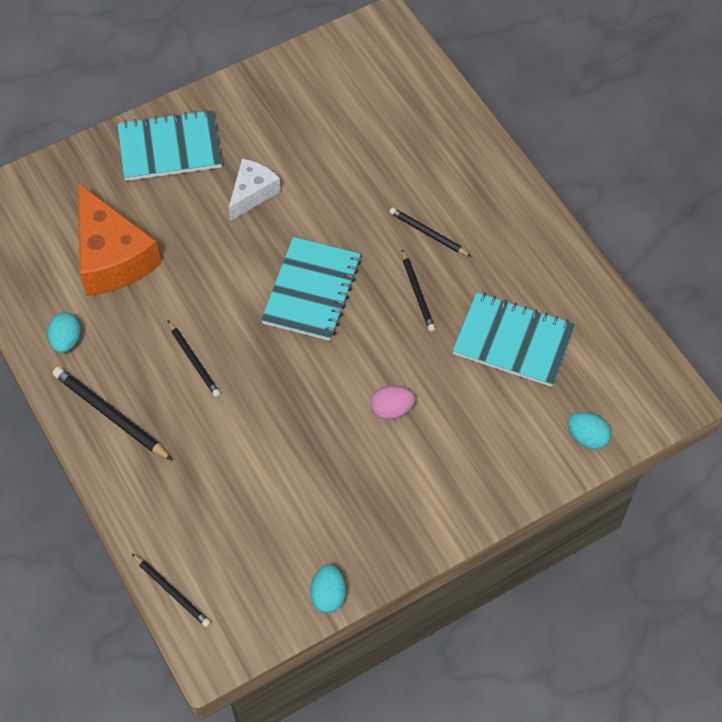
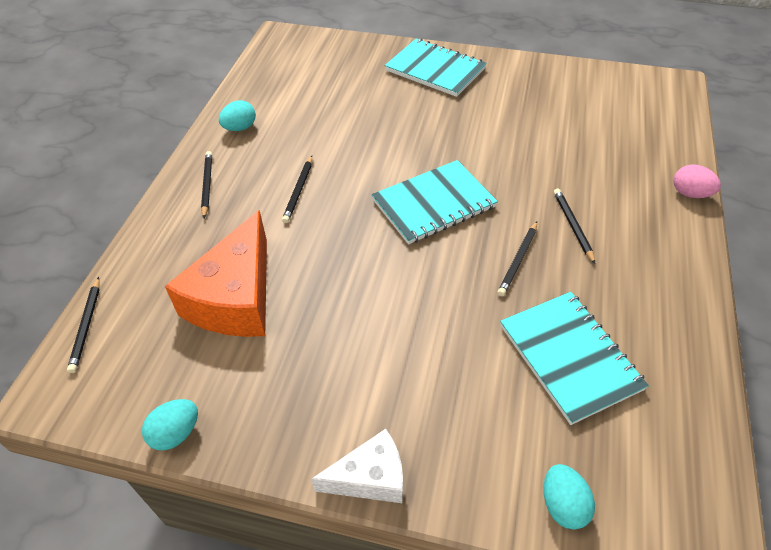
camera: 45 degrees right, 10 degrees down
black pencil [53,367,173,461] -> black pencil [201,151,212,218], size x0.65
orange cheese [78,183,162,296] -> orange cheese moved to [165,210,267,337]
white cheese [229,159,281,221] -> white cheese moved to [311,429,403,503]
pink egg [370,385,415,420] -> pink egg moved to [673,165,721,198]

